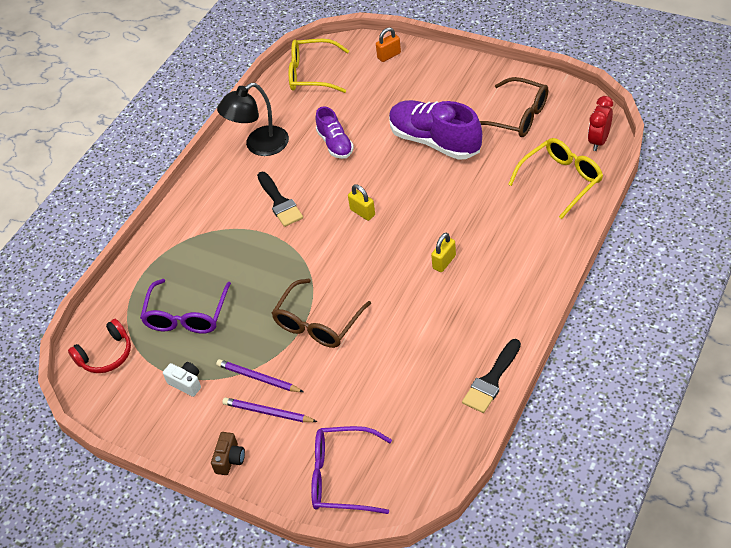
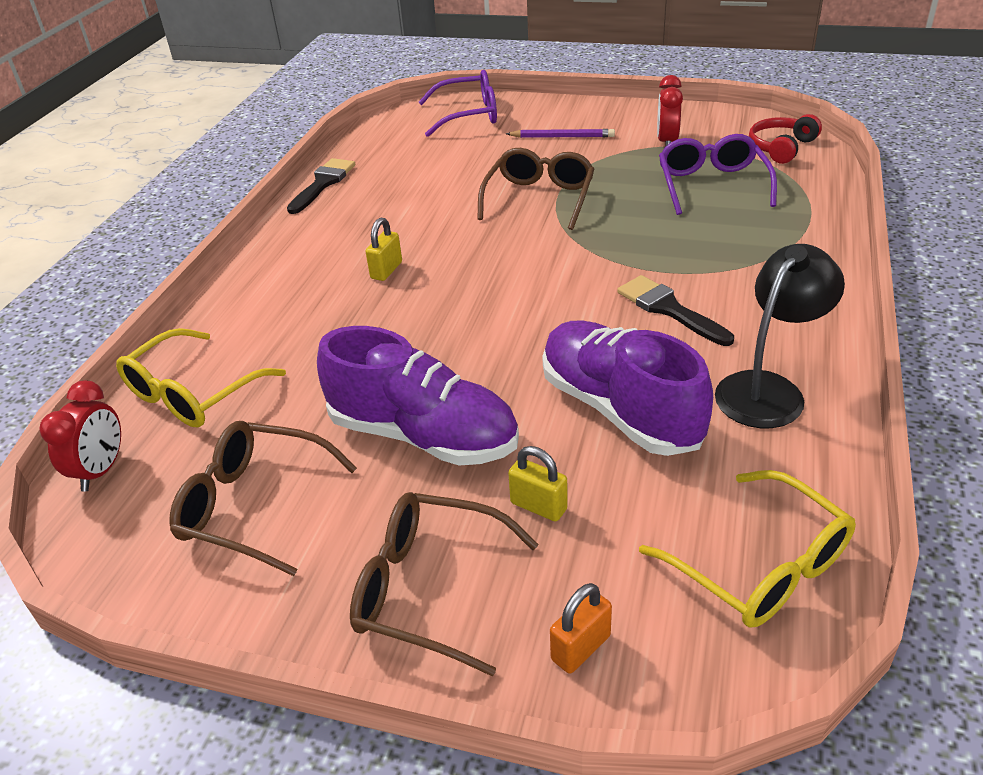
camera: 165 degrees right, 10 degrees down
white camera [163,362,201,397] -> red clock [657,75,683,146]
brown camera [211,432,245,475] -> none
purple pencil [216,359,303,392] -> none
yellow glasses [289,39,349,93] -> yellow glasses turned 60 degrees clockwise [639,470,856,628]
purple shoe [315,107,354,159] -> purple shoe [542,320,713,456], size x1.75
yellow padlock [348,184,375,221] -> yellow padlock moved to [508,446,568,522]
none -> brown glasses [350,492,539,676]

